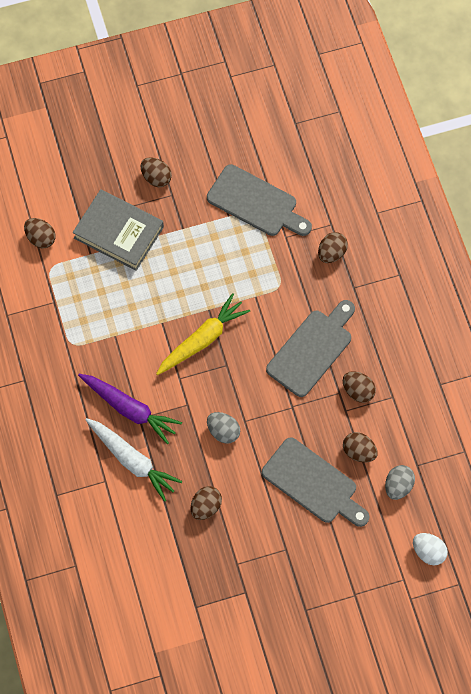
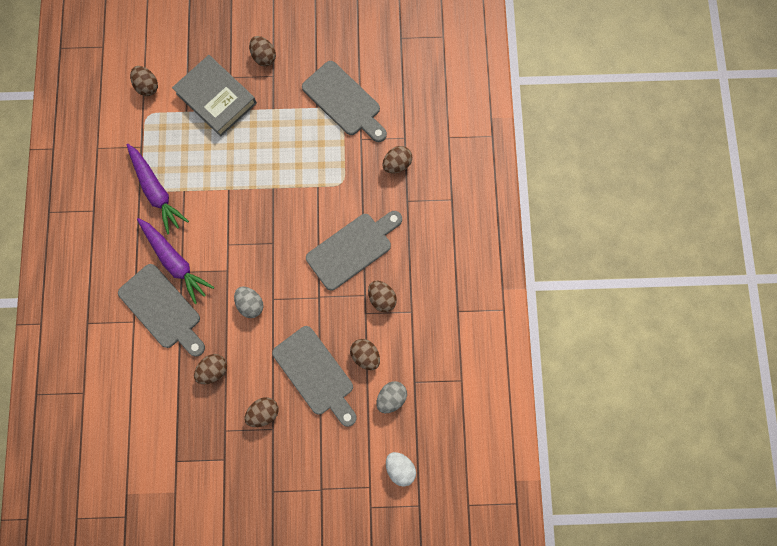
camera: 15 degrees right, 10 degrees up
white carrot [85,418,183,502] -> grey cutting board [118,264,205,357]
yellow carrot [156,293,250,375] -> none
none -> purple carrot [126,144,189,235]
none -> brown egg [245,397,279,427]

